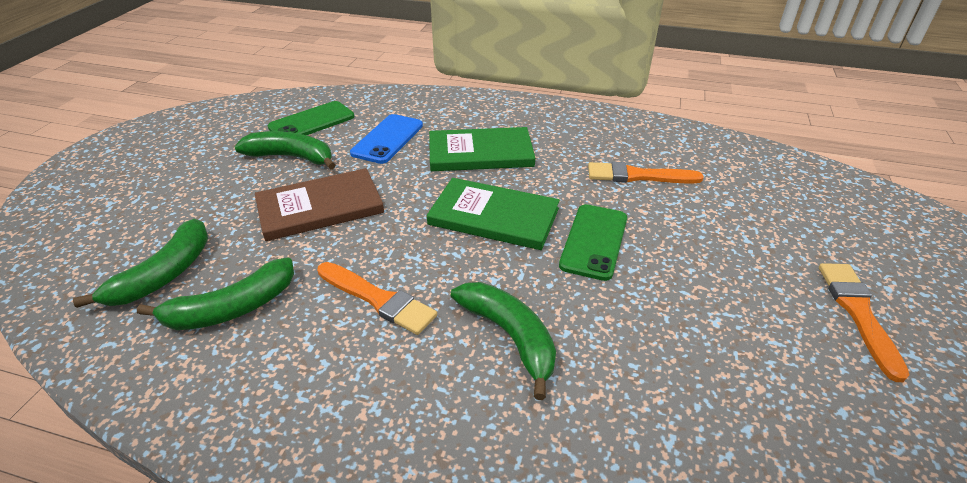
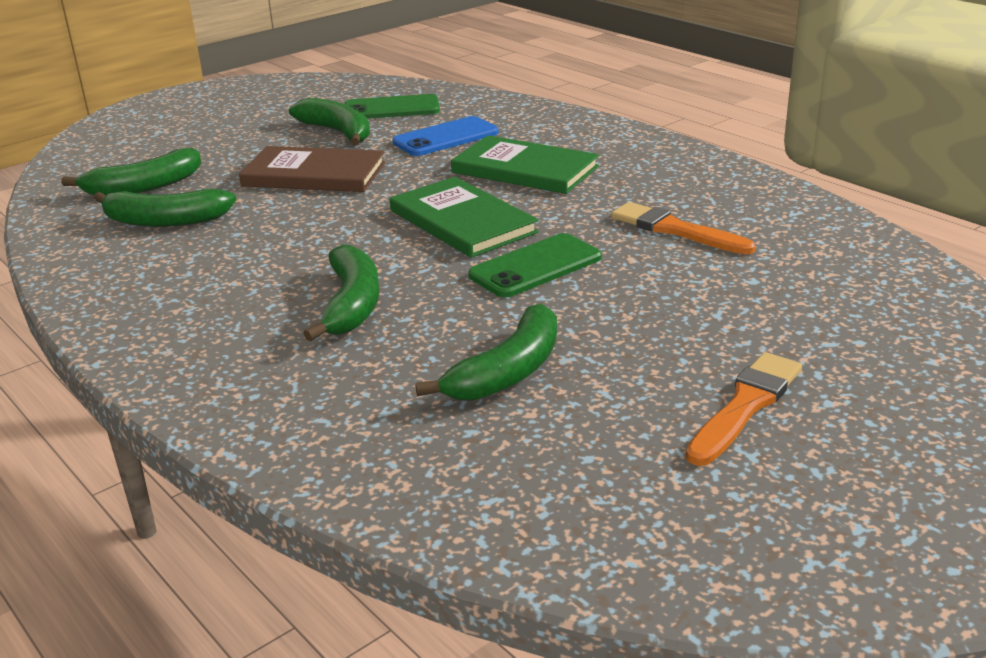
camera: 35 degrees right, 10 degrees down
orange brush [317,262,437,335] -> none
none -> green banana [415,303,557,401]

